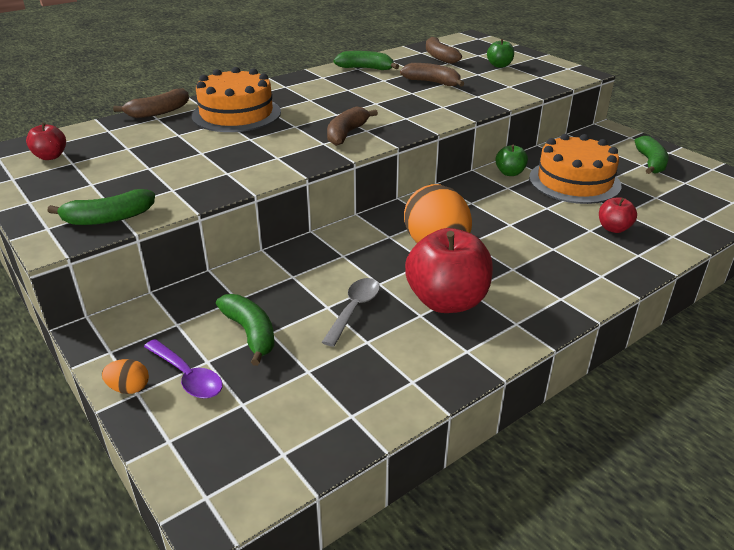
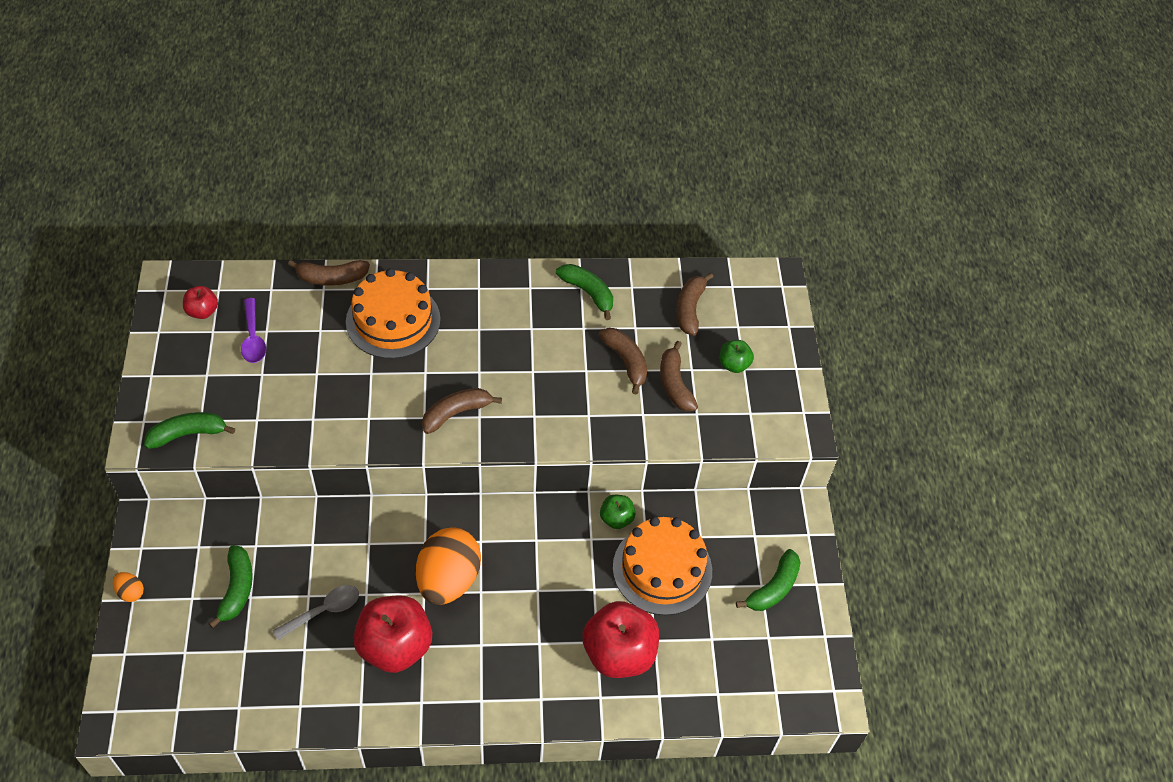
camera: 30 degrees right, 20 degrees up
green banana [48,189,155,225] -> green banana turned 150 degrees clockwise [144,412,235,449]
purple spoon [144,339,223,399] -> purple spoon moved to [241,298,266,363]
red apple [599,197,637,233] -> red apple [583,601,659,678], size x2.02
none -> brown banana [660,341,698,412]

